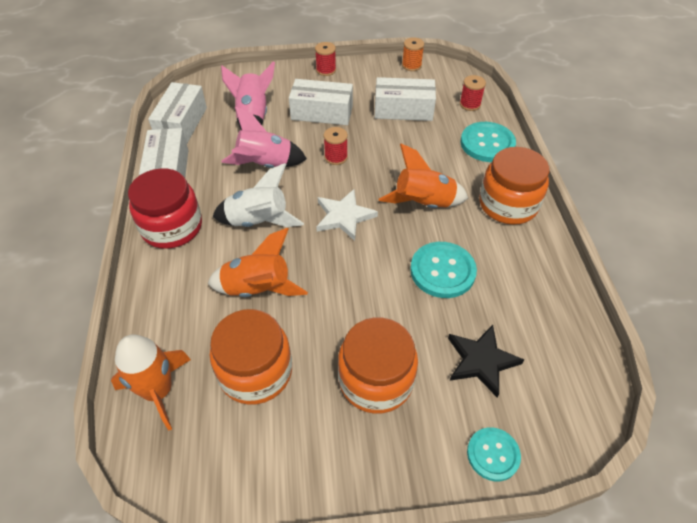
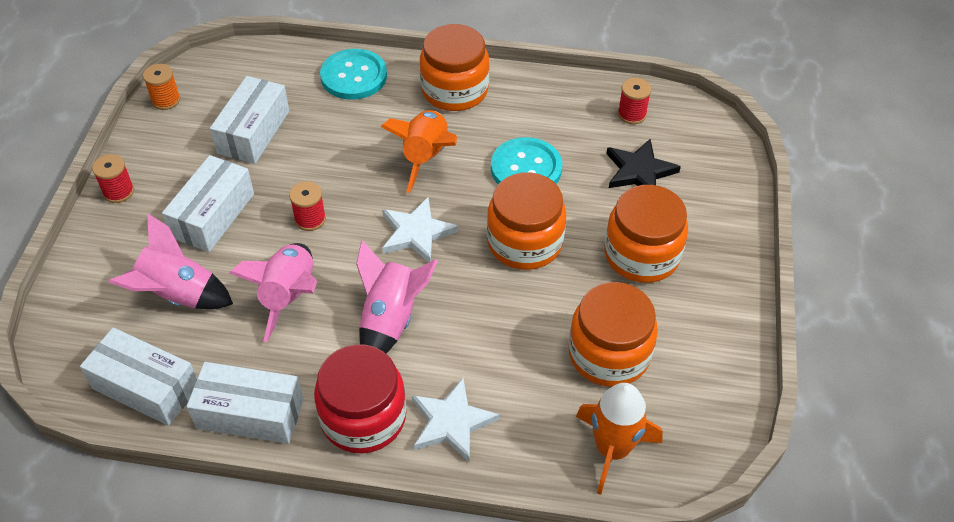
camera: 75 degrees left, 0 degrees up
orange rocket [208,228,308,297] -> none
white rocket [213,163,304,227] -> pink rocket [356,240,438,354]
red spool [460,75,486,111] -> red spool moved to [618,78,651,124]
turquoise button [467,427,521,481] -> none
none -> white star [412,378,499,462]
none -> orange jar [487,172,566,270]

